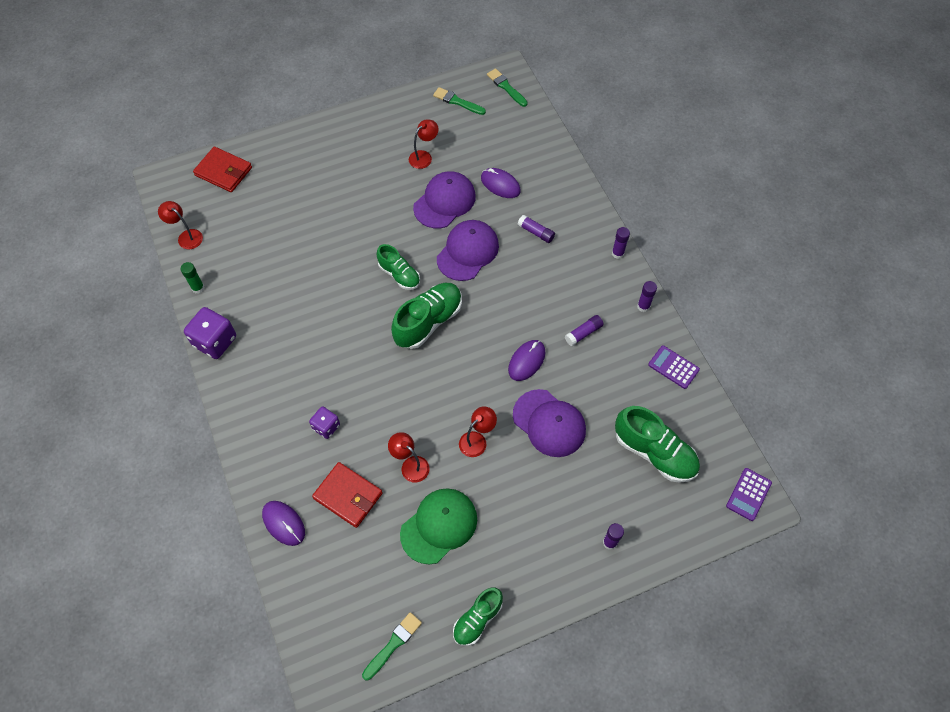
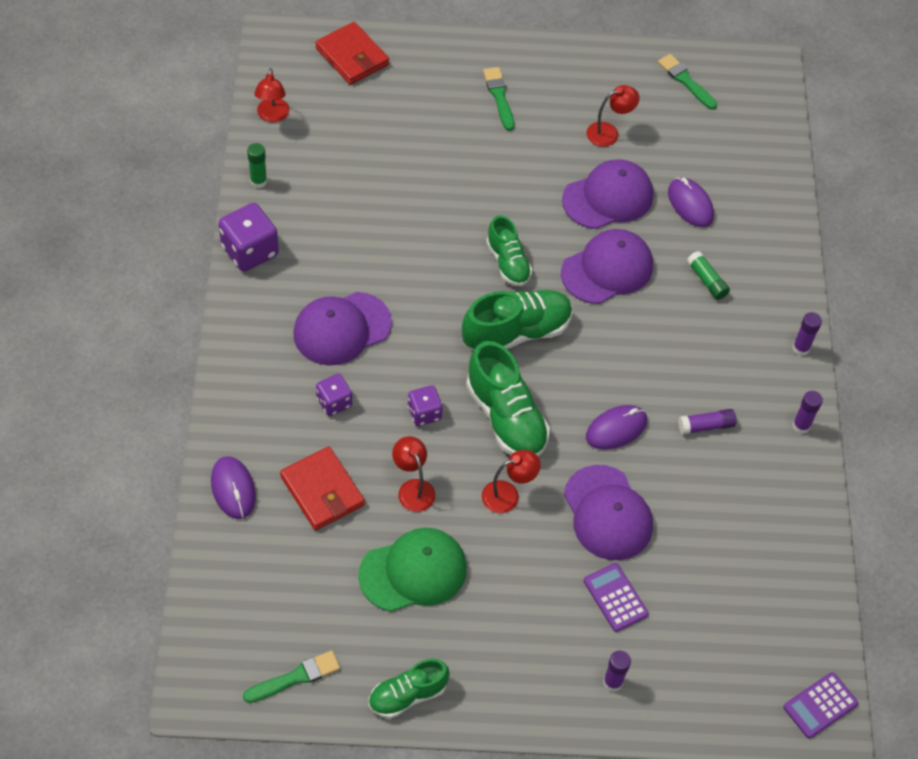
camera: 20 degrees right, 5 degrees down
red lamp [158,201,203,249] -> red lamp turned 150 degrees counterclockwise [254,68,290,123]
green brush [487,68,528,107] -> green brush moved to [483,67,514,131]
purple glue stick [517,215,555,243] -> green glue stick [687,251,730,300]
green shoe [615,406,700,483] -> green shoe moved to [466,341,550,456]
purple calculator [648,345,700,389] -> purple calculator moved to [584,563,649,632]
none -> purple cap [293,292,392,365]
none -> purple dice [408,385,443,426]

